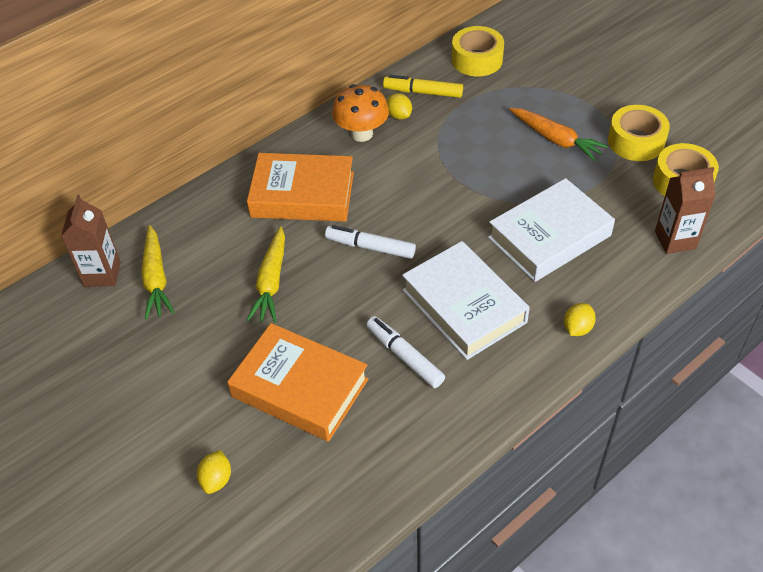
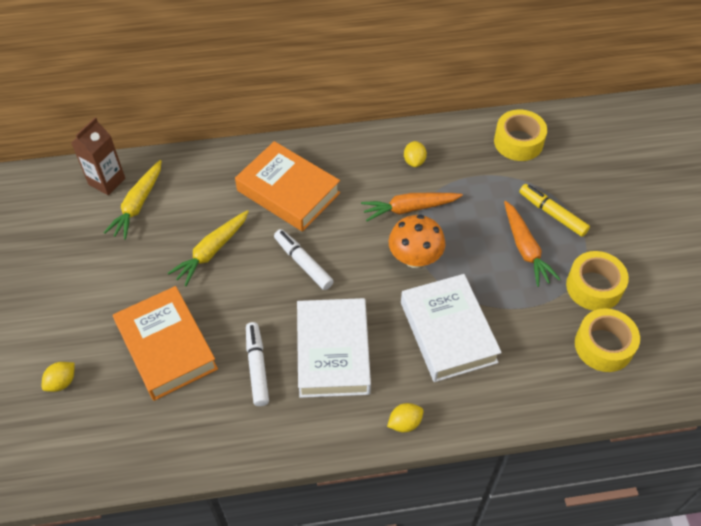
camera: 30 degrees right, 5 degrees up
orange mushroom [332,84,389,142] -> orange mushroom moved to [389,215,445,268]
yellow marker [383,75,463,98] -> yellow marker moved to [519,184,590,237]
white book [488,178,615,282] -> white book turned 75 degrees clockwise [401,274,502,382]
brown carton [655,167,715,254] -> none
none -> orange carrot [361,193,463,221]

